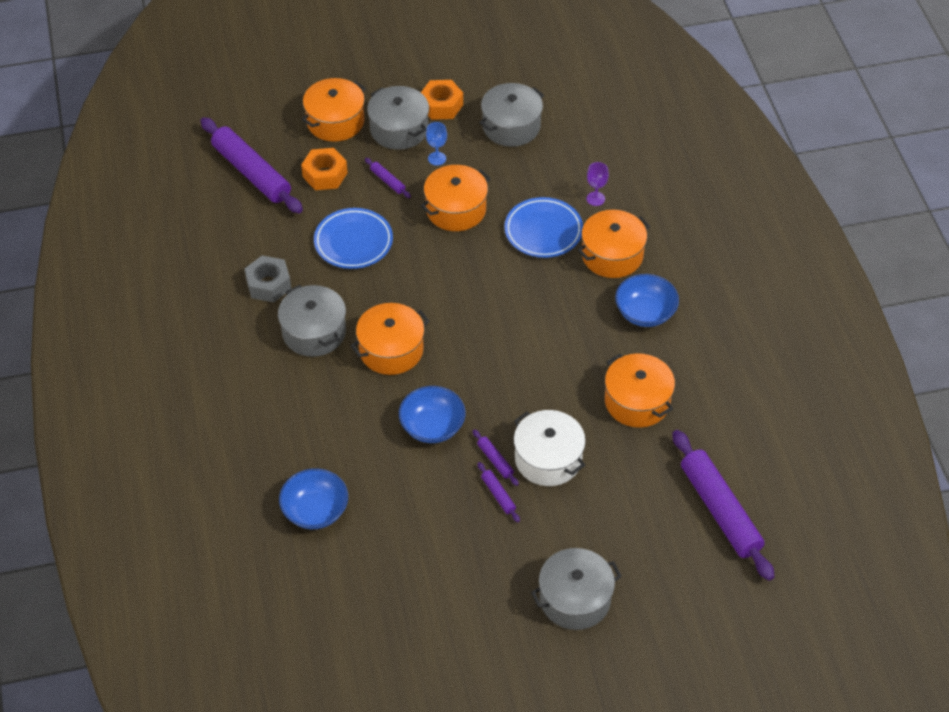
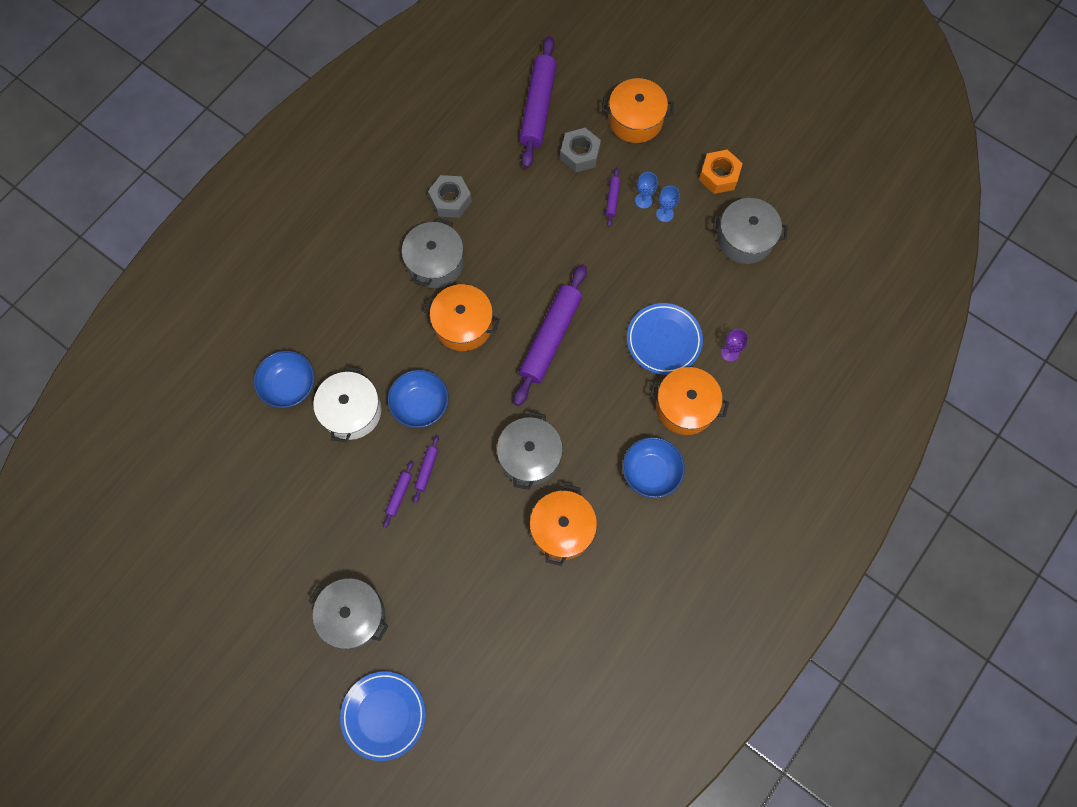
camera: 50 degrees right, 20 degrees up
orange nut [301,148,347,190] -> grey nut [560,128,601,173]
blue plate [314,208,393,269] -> blue plate moved to [340,672,426,761]
grey pot [367,86,429,150] -> grey pot moved to [497,412,563,490]
orange pot [421,165,491,231] -> none
white pot [514,410,586,486] -> white pot moved to [313,366,381,443]
purple rolling pin [672,430,774,581] -> purple rolling pin moved to [514,264,587,406]
none -> blue goblet [635,172,658,209]

